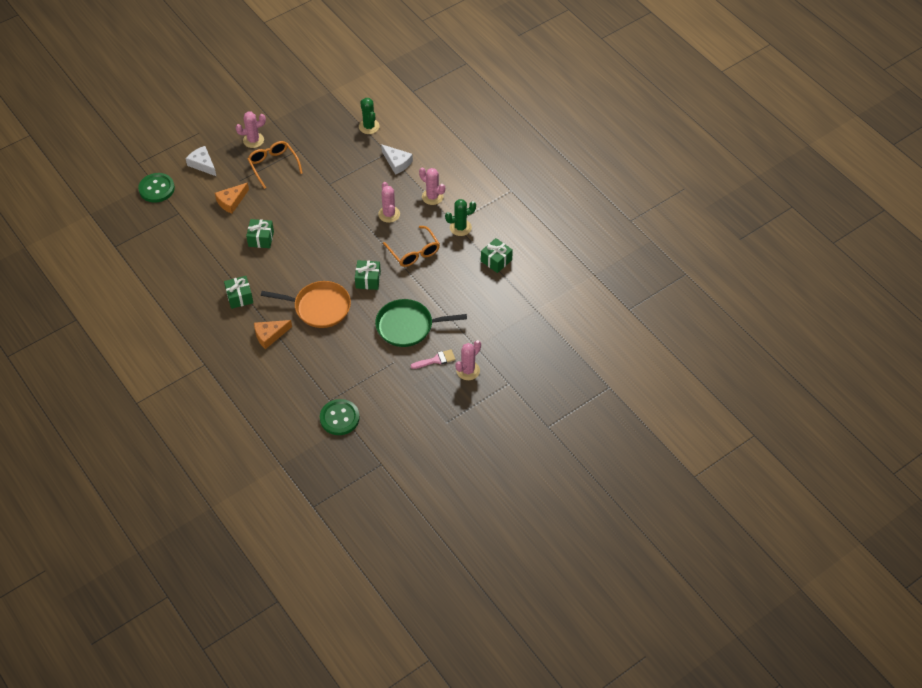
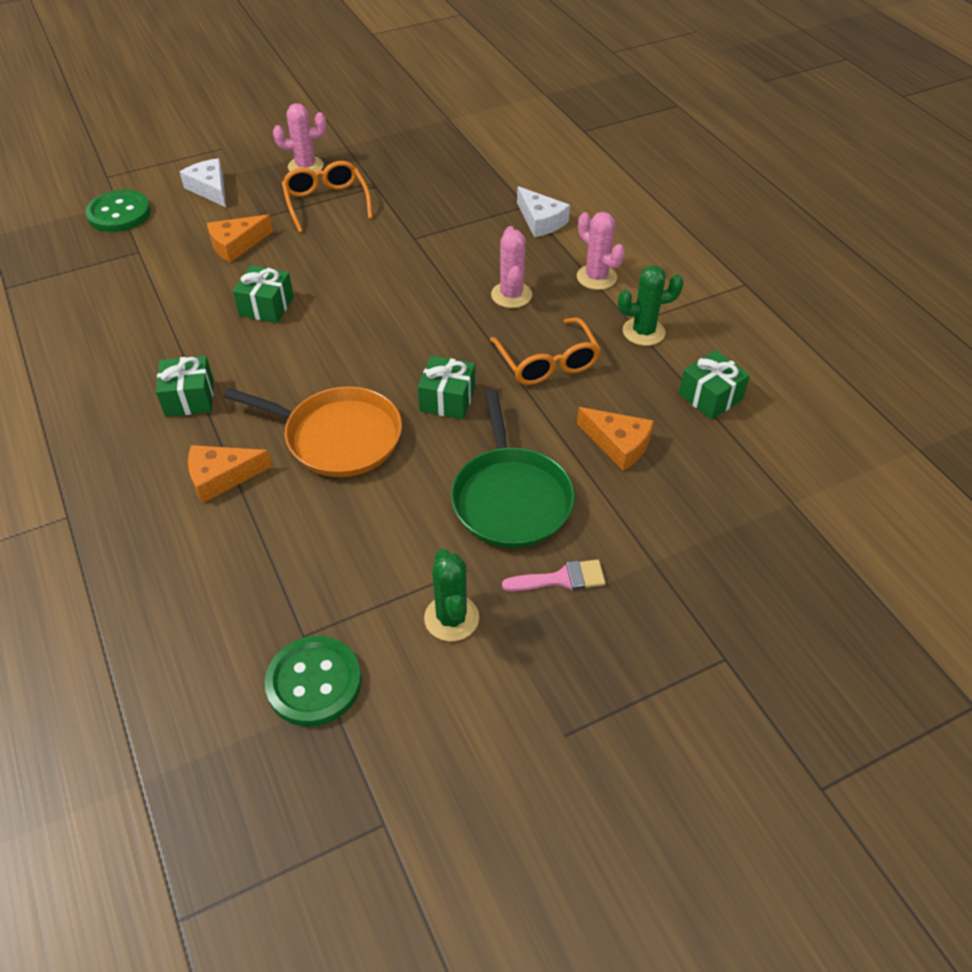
camera: 10 degrees right, 5 degrees down
green cactus [359,98,380,134] -> green cactus moved to [424,549,479,642]
green pan [375,299,467,347] -> green pan turned 105 degrees counterclockwise [451,390,575,548]
pink cactus [455,340,481,380] -> none
none -> orange cheese [577,407,654,471]

